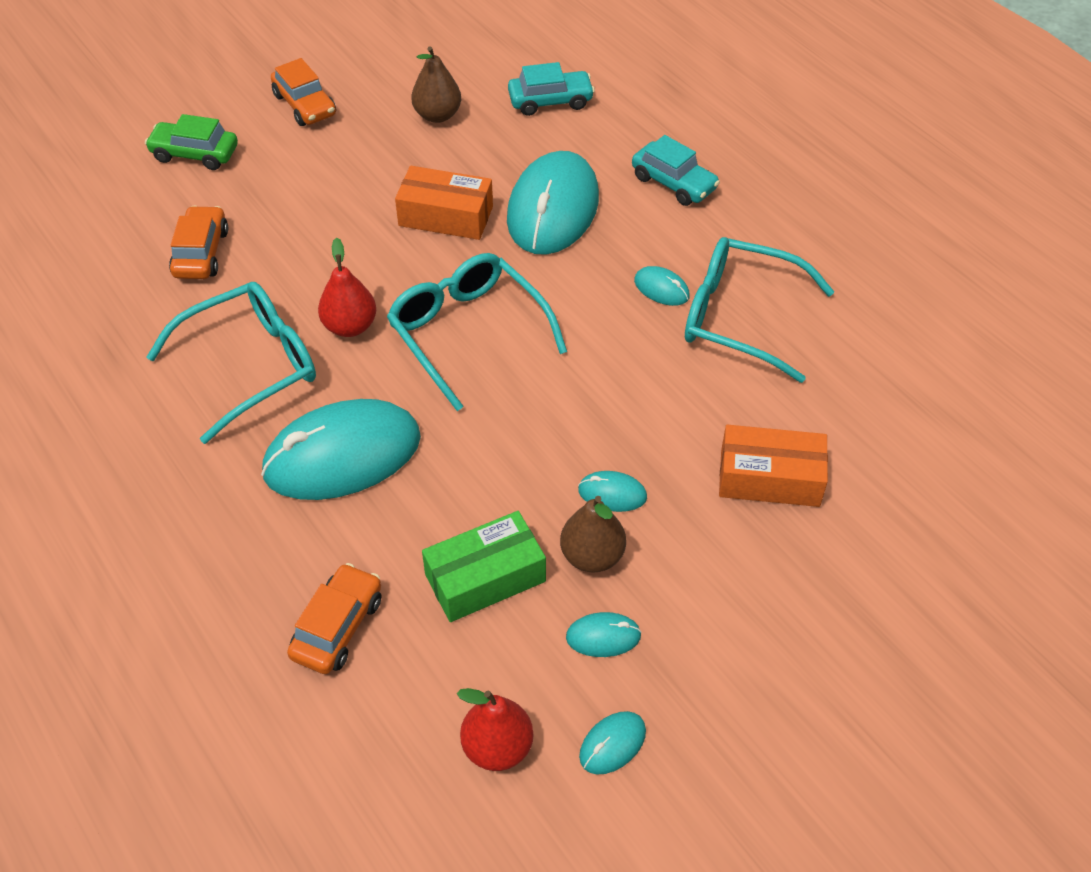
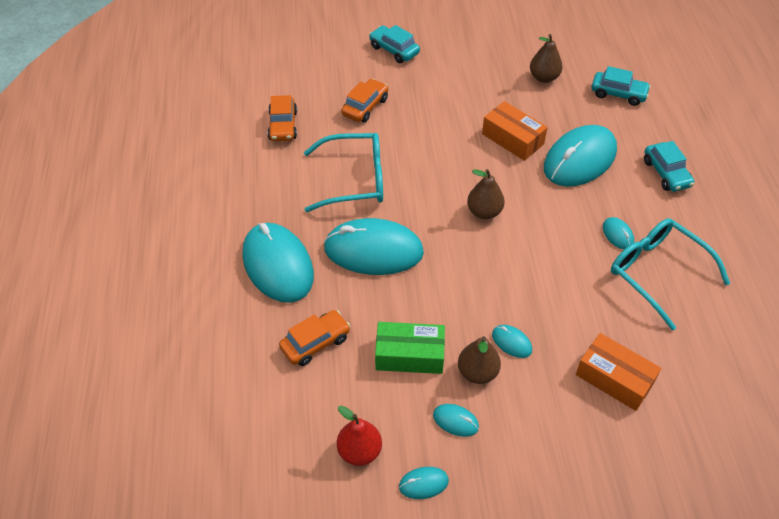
camera: 30 degrees right, 0 degrees up
green car [145,114,238,170] -> turquoise car [369,25,420,63]
orange car [271,58,336,126] -> orange car moved to [267,95,297,141]
red pear [318,237,376,337] -> none
turquoise glasses [387,253,567,411] -> brown pear [467,169,505,219]
none -> turquoise mouse [242,223,314,303]

